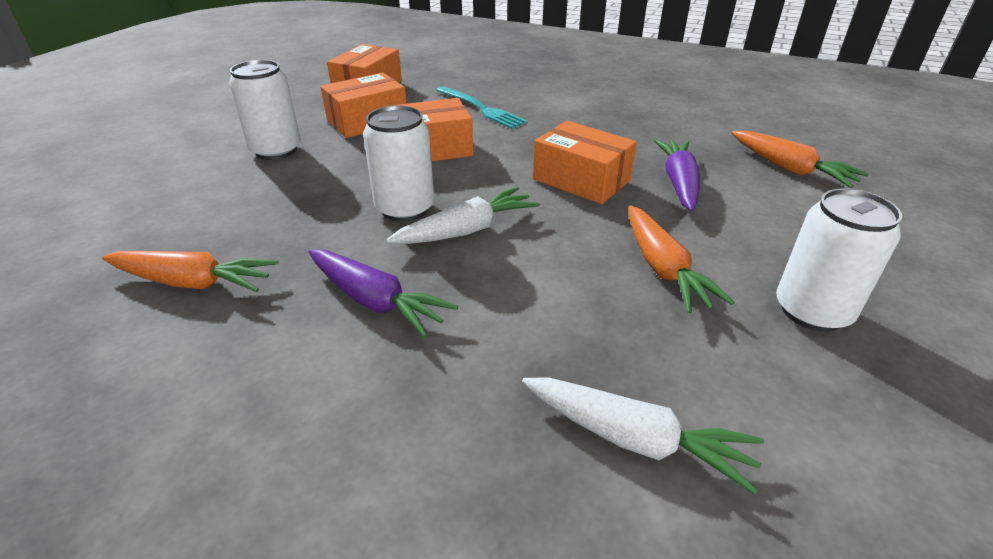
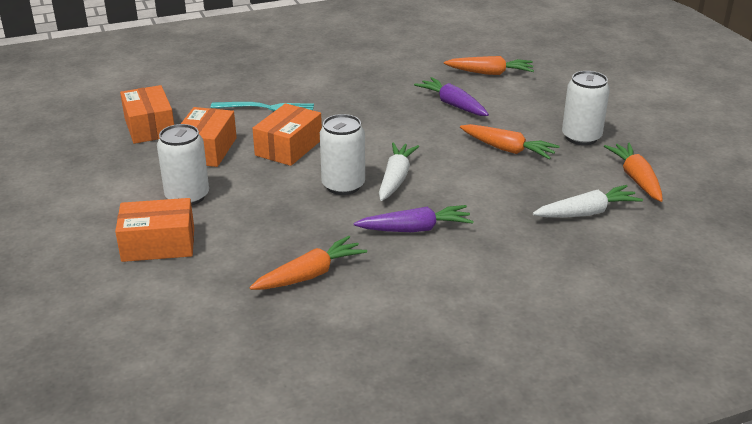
camera: 45 degrees left, 5 degrees down
orange box [533,121,637,204] -> orange box moved to [115,198,194,262]
none -> orange carrot [604,143,663,202]

